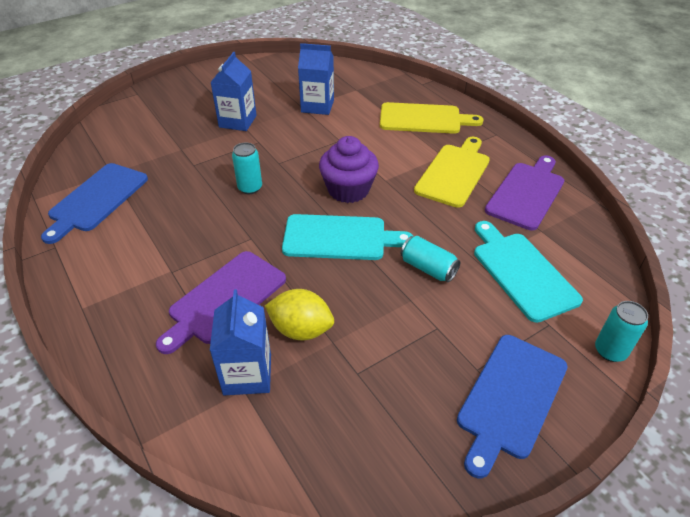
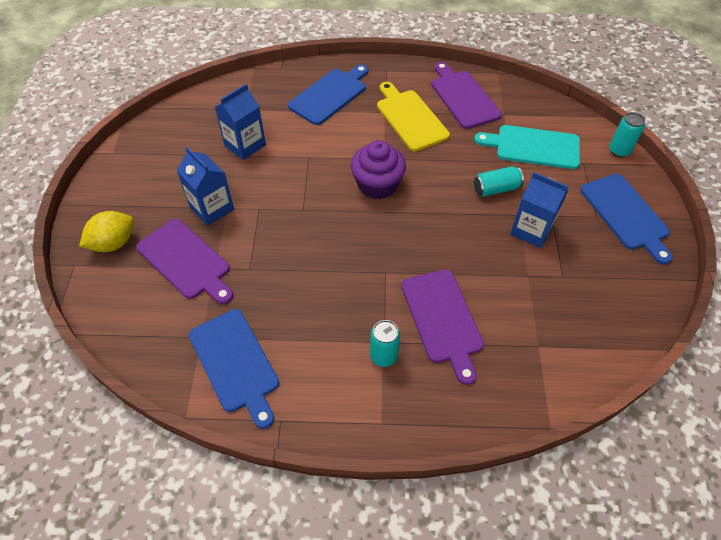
camera: 55 degrees left, 10 degrees up
blue carton [210,289,271,395] -> blue carton moved to [510,172,568,248]
turquoise can [232,142,262,194] -> turquoise can moved to [370,320,400,367]
yellow lemon [265,289,334,340] -> yellow lemon moved to [79,211,134,252]
turquoise cutting board [282,214,413,260] -> none
yellow cutting board [380,102,484,134] -> blue cutting board [288,64,368,125]
none -> purple cutting board [137,219,233,304]

